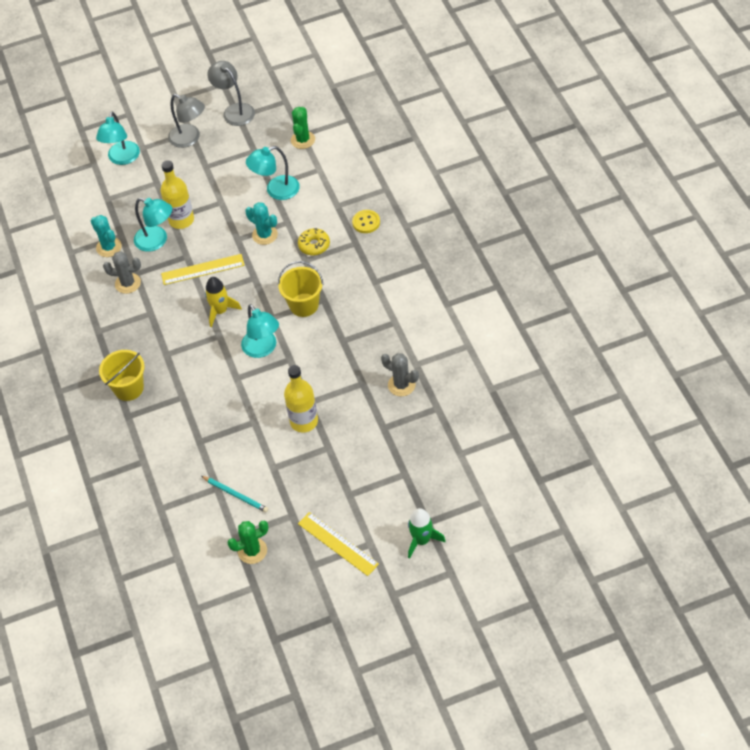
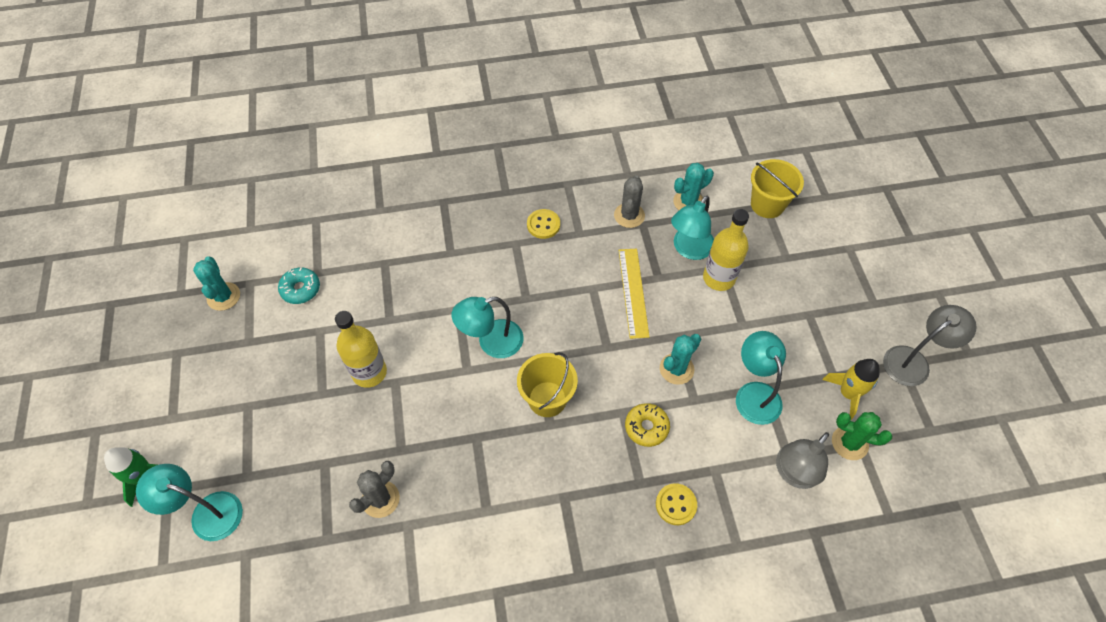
camera: 95 degrees right, 5 degrees up
turquoise lamp [96,112,140,165] -> turquoise lamp moved to [136,464,243,541]
yellow bucket [99,350,145,401] -> yellow bucket moved to [751,159,804,218]
grey lamp [168,94,205,148] -> grey lamp moved to [776,432,829,489]
turquoise pencil [201,476,268,513] -> turquoise donut [278,267,320,304]
yellow rocket [205,277,242,327] -> yellow rocket moved to [822,359,879,420]
green cactus [227,521,268,564] -> turquoise cactus [193,256,240,311]
yellow ruler [298,512,379,576] -> none
none -> yellow button [527,209,560,239]

